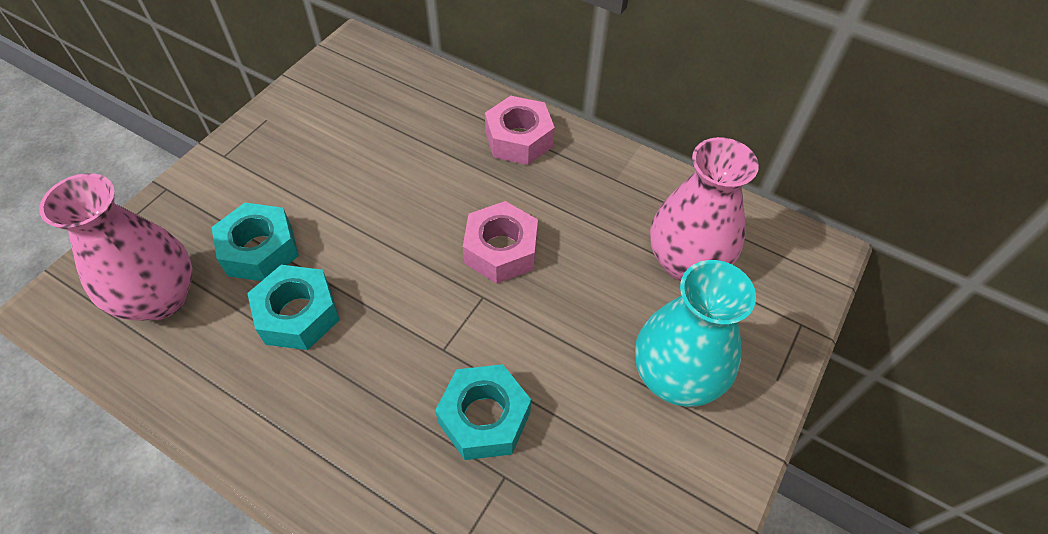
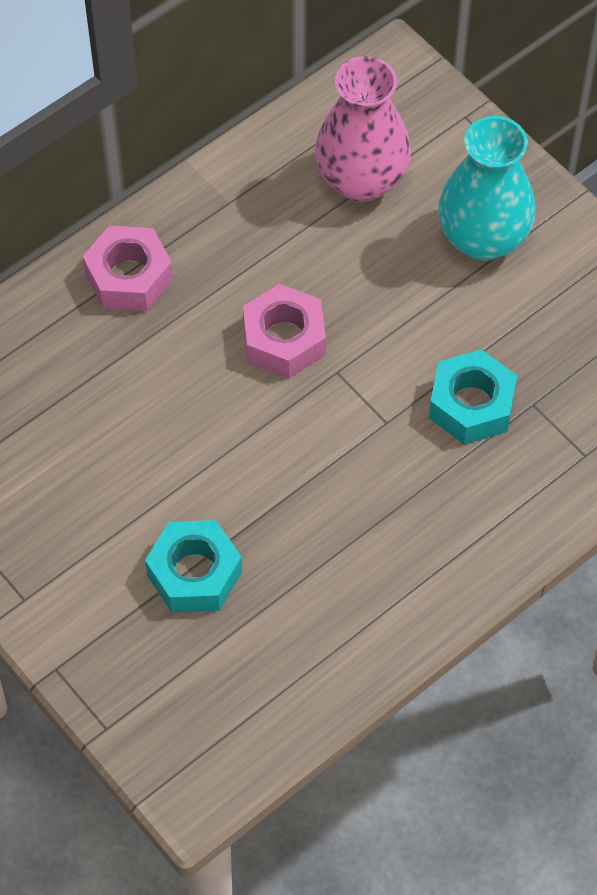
camera: 70 degrees left, 5 degrees up
pink vase [39,173,192,321] -> none
turquoise nut [247,265,340,350] -> none

